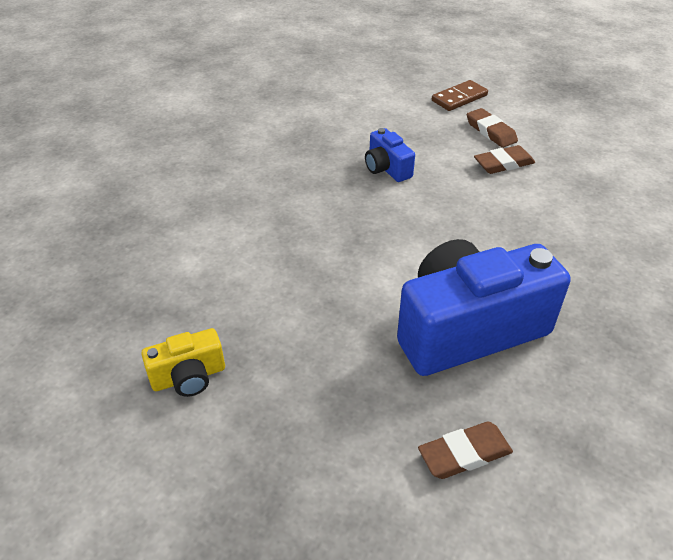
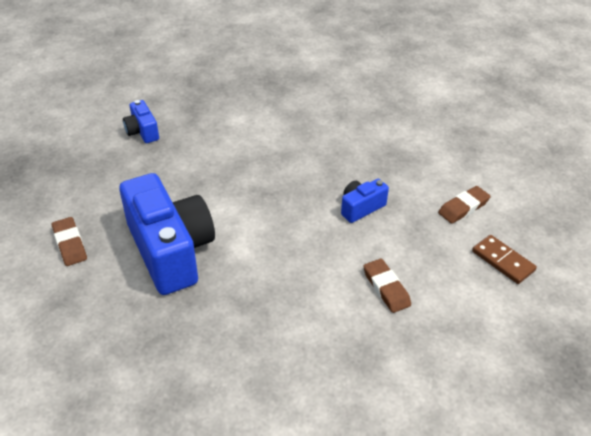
camera: 85 degrees right, 0 degrees up
yellow camera [141,328,225,397] -> blue camera [123,100,159,143]
brown eraser [467,108,518,148] -> brown eraser moved to [438,186,491,224]

